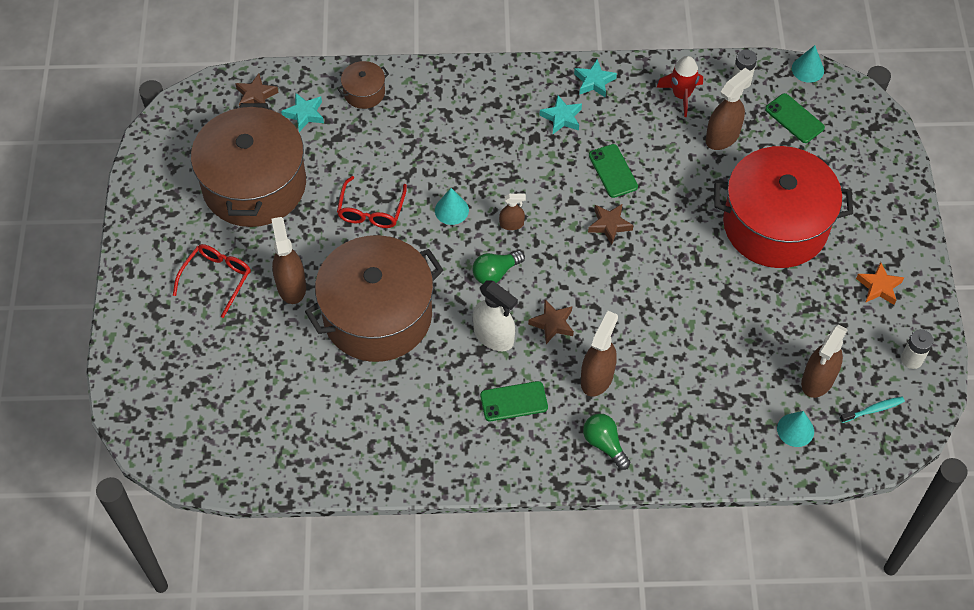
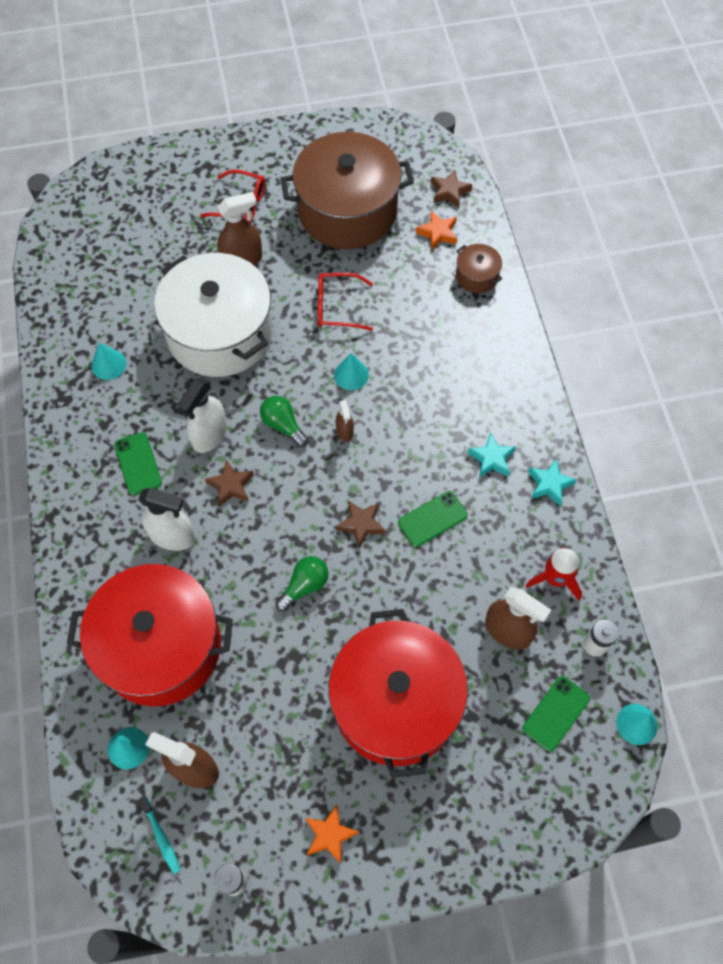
camera: 80 degrees right, 5 degrees up
turquoise star [281,92,324,132] -> orange star [416,210,457,250]
brown pot [305,235,443,362] -> white pot [154,253,272,377]
brown spray bottle [581,311,618,397] -> white spray bottle [138,488,196,551]
green light bulb [583,414,630,470] -> green light bulb moved to [275,556,329,612]
none -> red pot [67,564,233,707]
none -> turquoise cone [91,342,126,380]

